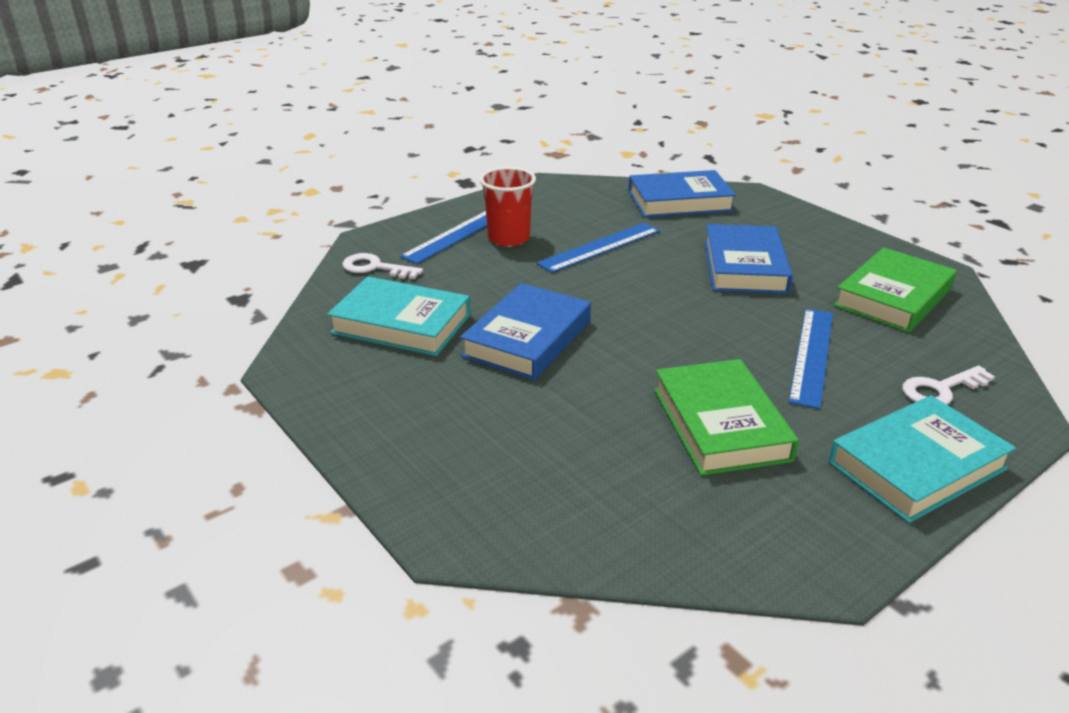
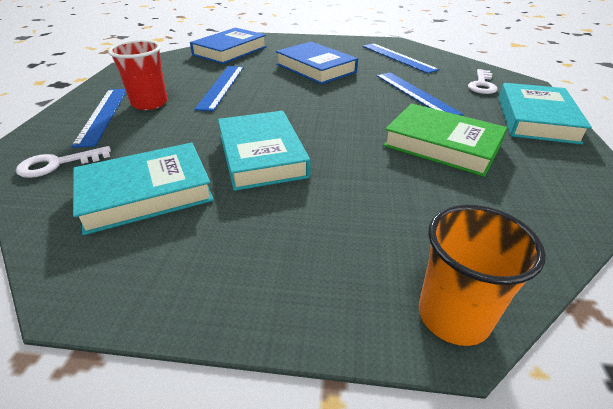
camera: 45 degrees left, 5 degrees up
blue book [460,283,591,380] -> turquoise book [218,111,311,191]
green book [834,247,957,333] -> blue ruler [363,43,439,74]
none -> orange cup [419,205,546,346]

